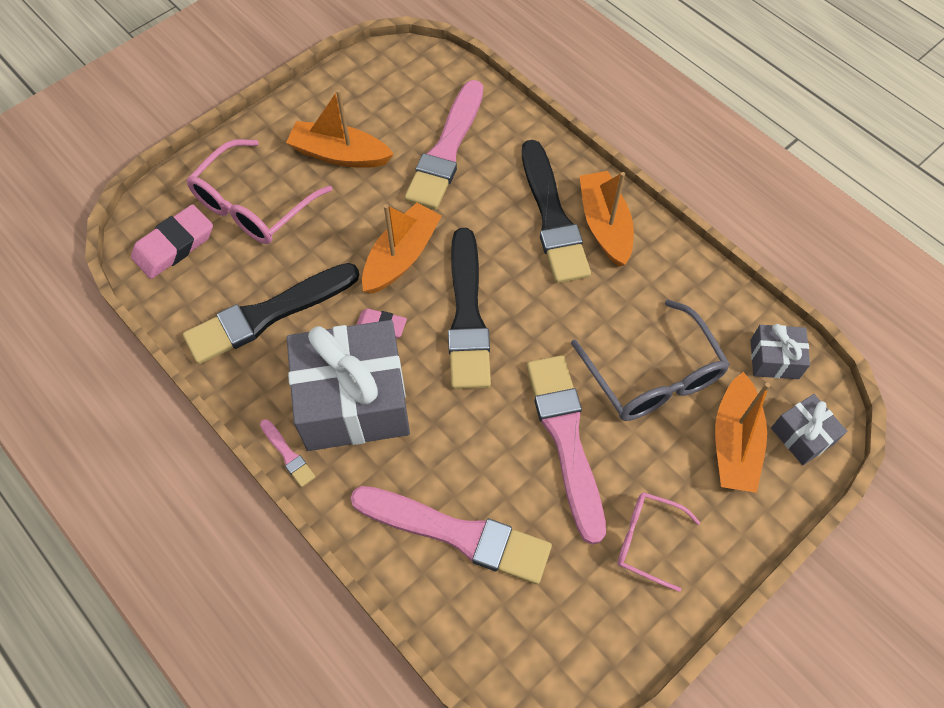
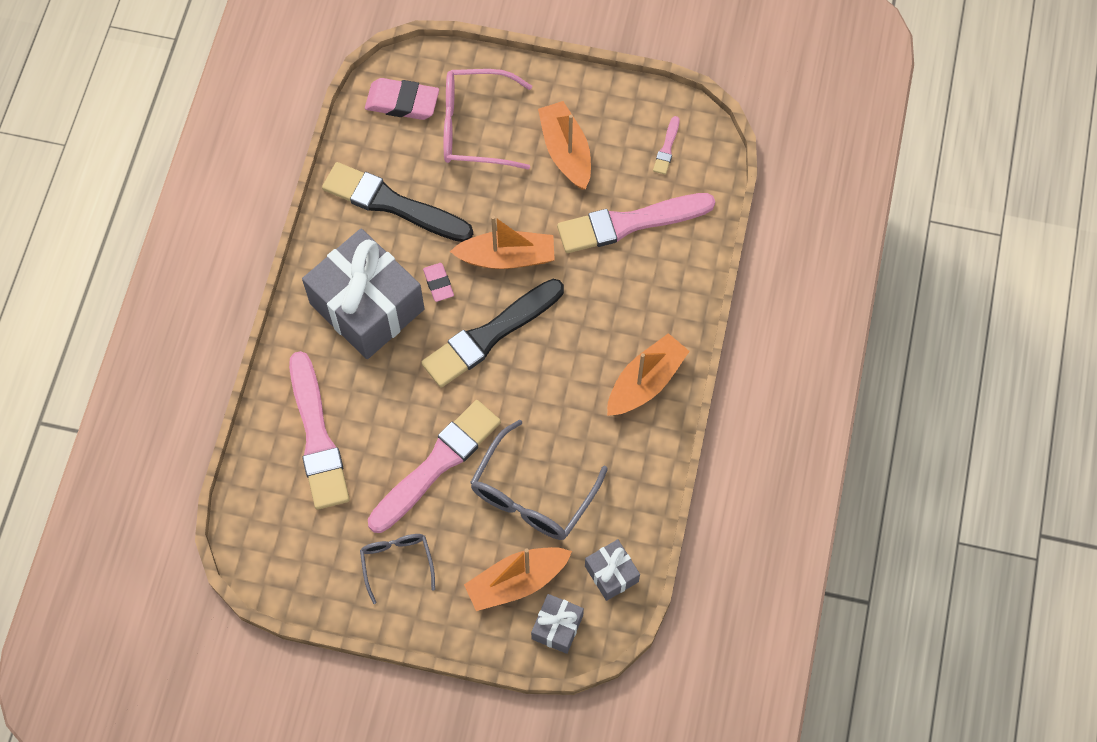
camera: 55 degrees right, 5 degrees up
pink brush [260,419,315,487] -> pink brush moved to [653,116,679,175]
black brush [522,140,591,283] -> none
pink glasses [617,492,701,592] -> grey glasses [360,534,435,604]

